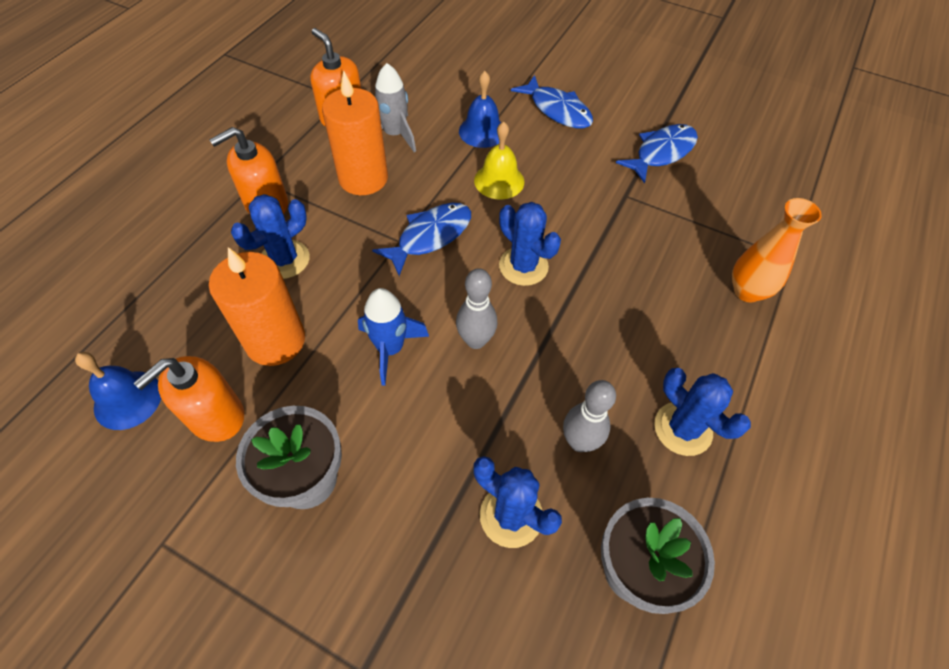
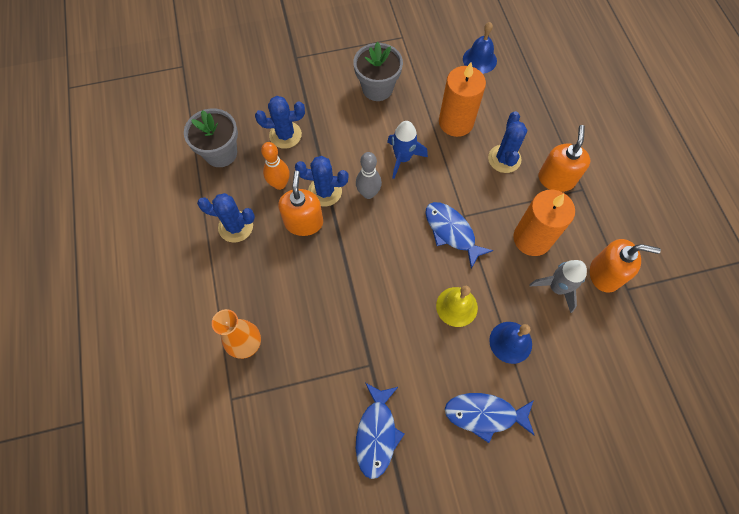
camera: 140 degrees right, 10 degrees up
orange soap dispenser [134,356,244,442] -> orange soap dispenser moved to [278,171,323,236]
blue fish [372,203,471,276] -> blue fish turned 135 degrees clockwise [425,202,494,269]
blue cactus [499,202,561,286] -> blue cactus moved to [295,156,349,206]
grey bowling pin [563,380,616,452] -> orange bowling pin [261,142,290,190]

